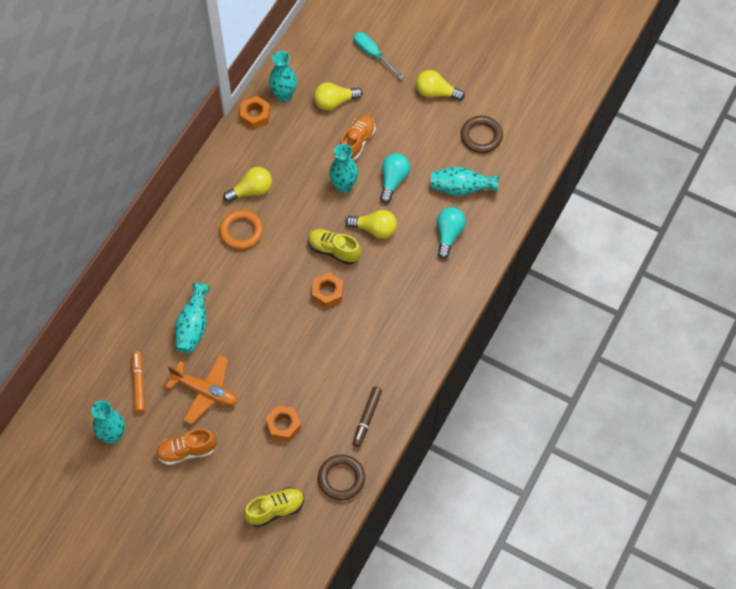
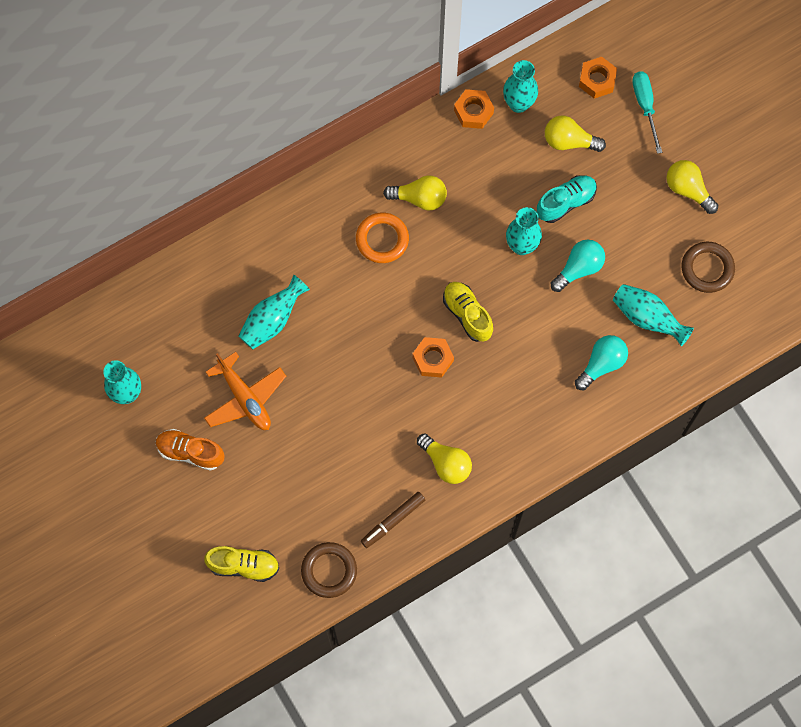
camera: 30 degrees right, 10 degrees up
orange marker [132,351,145,413] -> none
orange nut [266,405,301,442] -> orange nut moved to [579,57,617,99]
orange shoe [340,115,375,160] -> turquoise shoe [537,175,597,223]
yellow light bulb [345,210,397,239] -> yellow light bulb moved to [417,433,472,484]

